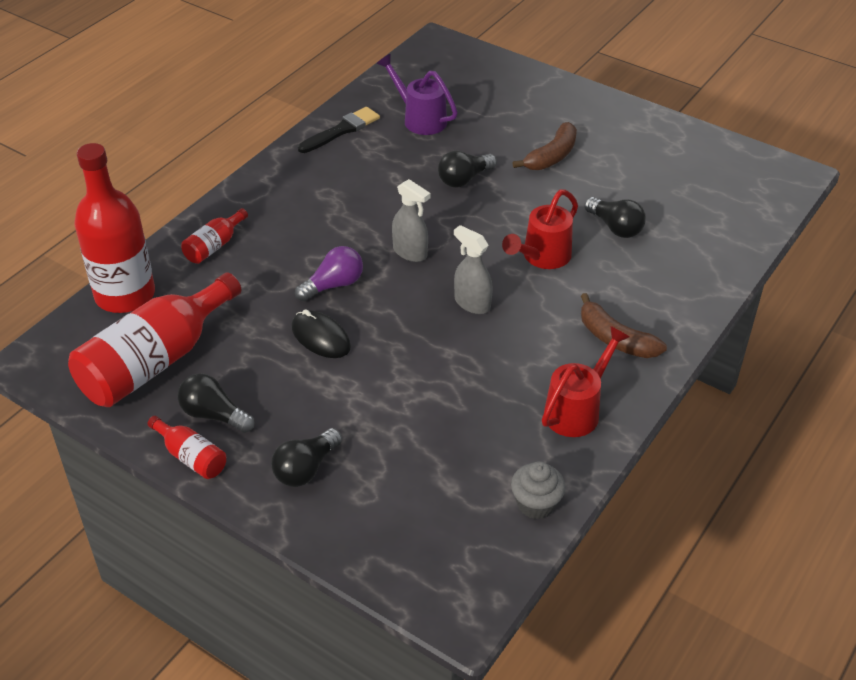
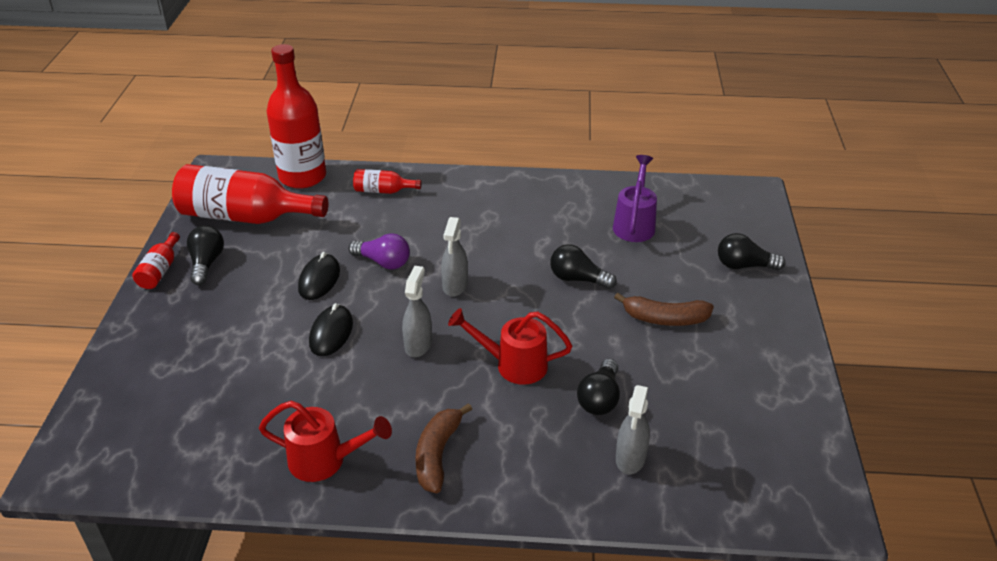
camera: 60 degrees right, 5 degrees down
black light bulb [271,428,342,487] -> black light bulb moved to [718,233,786,271]
black brush [298,107,380,153] -> none
grey cupcake [511,461,565,519] -> none
none -> black mouse [309,303,353,356]
none -> grey spray bottle [616,385,650,474]

